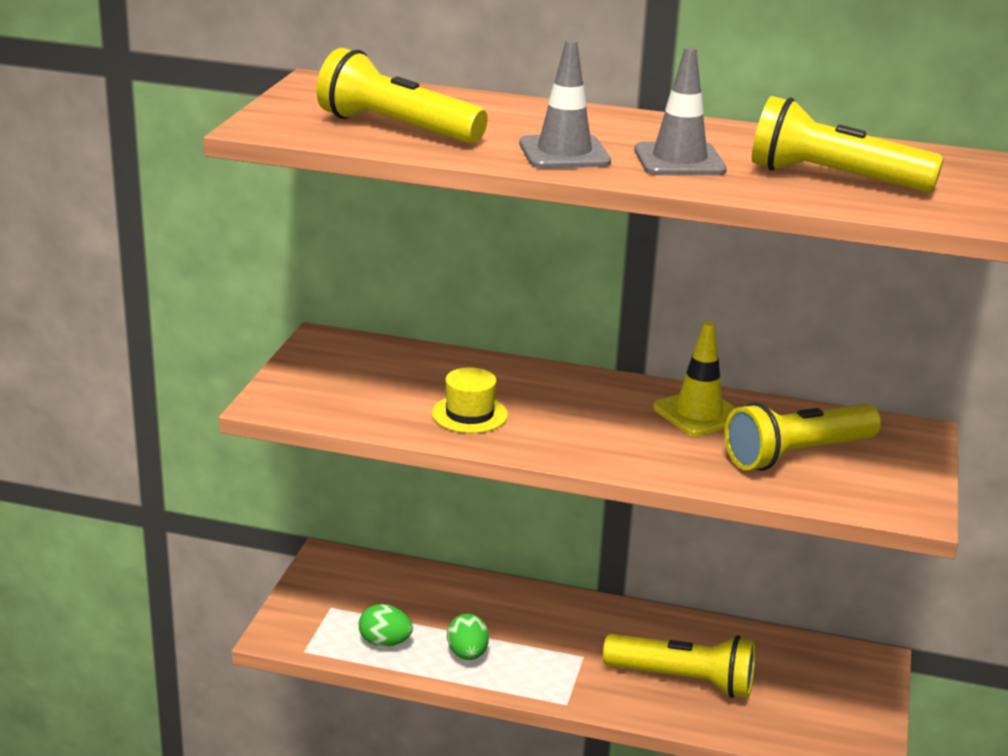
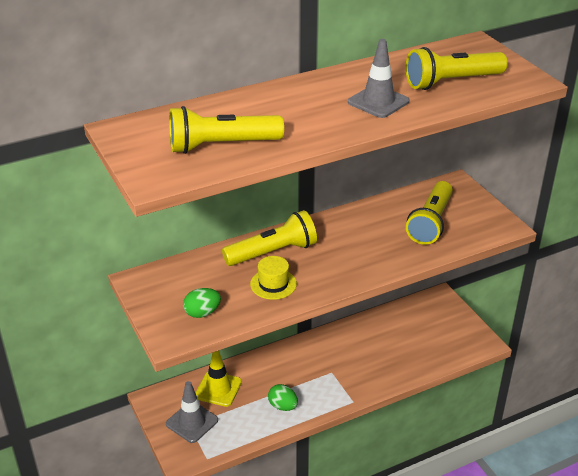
camera: 40 degrees left, 10 degrees up
green egg [359,604,413,647] -> green egg moved to [183,288,221,318]
grey traffic cone [519,40,611,168] -> grey traffic cone moved to [166,381,218,443]
yellow flashlight [603,634,756,698] -> yellow flashlight moved to [222,210,317,266]
yellow traffic cone [653,321,735,436] -> yellow traffic cone moved to [196,351,242,407]

